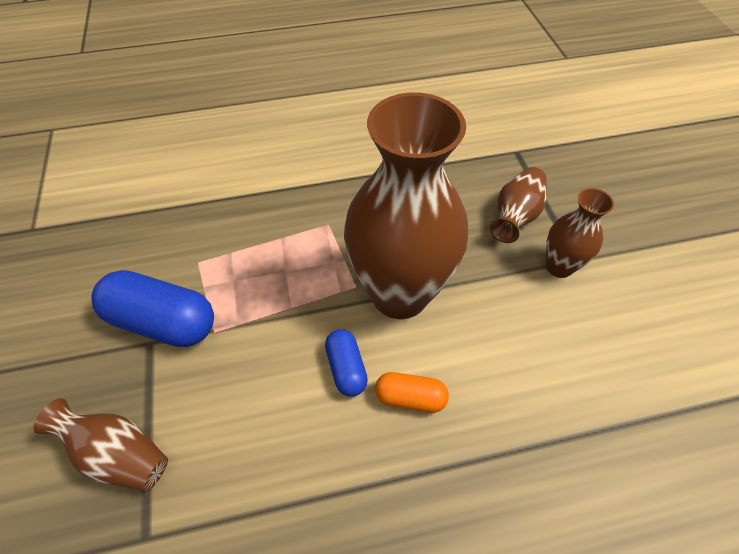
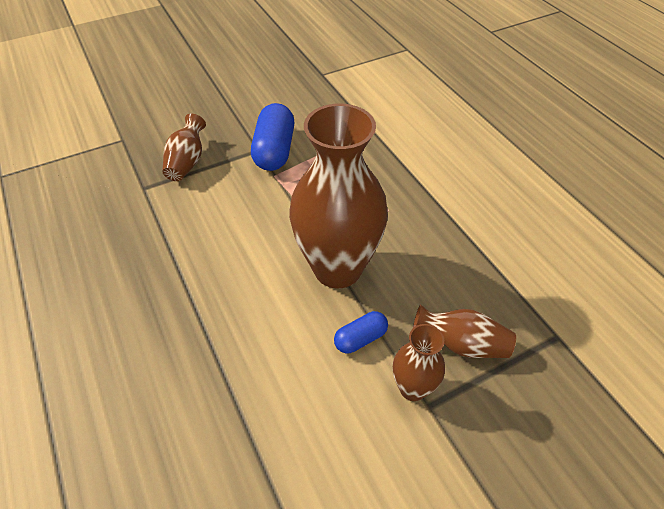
camera: 75 degrees right, 5 degrees down
blue capsule [325,329,368,397] -> blue capsule moved to [334,311,388,353]
orange capsule [375,372,449,413] -> none

